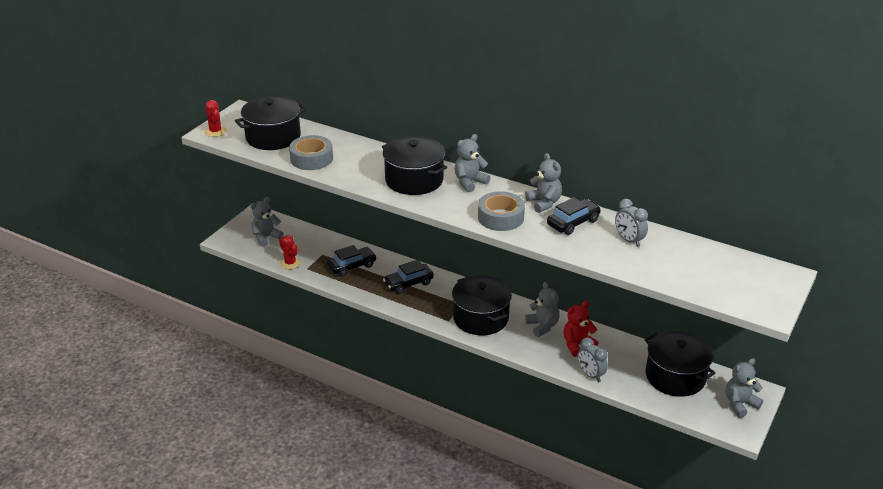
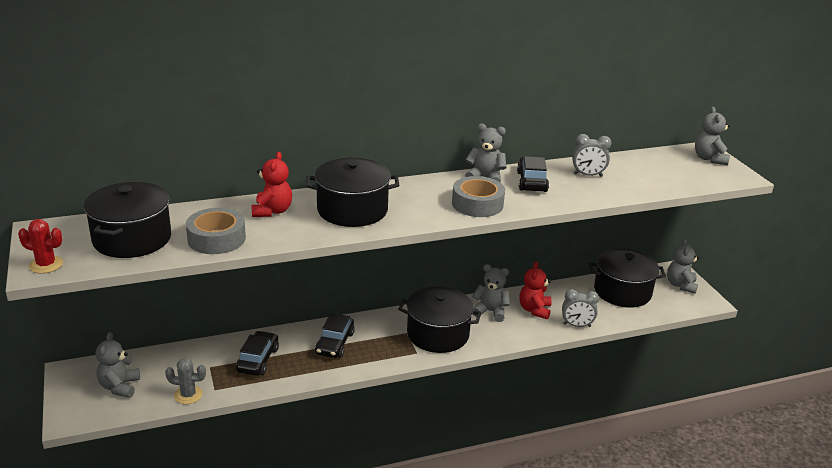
camera: 50 degrees left, 5 degrees down
red cactus [279,235,301,269] -> grey cactus [165,358,206,404]
grey teddy bear [455,134,491,192] -> grey teddy bear moved to [695,107,730,165]
none -> red teddy bear [252,152,292,217]

